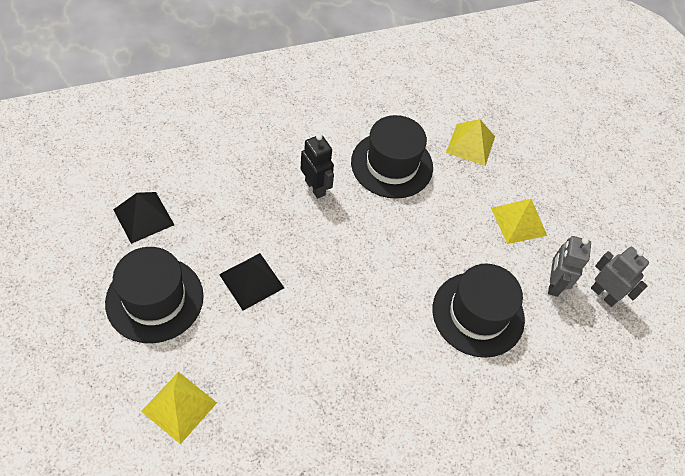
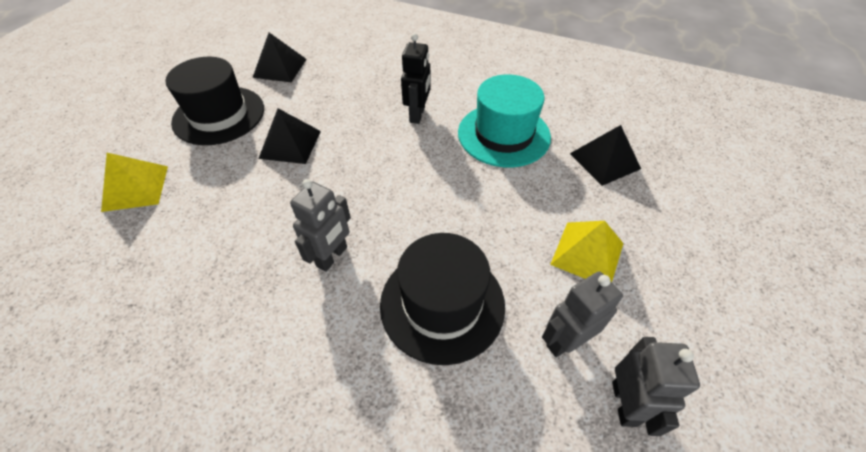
camera: 50 degrees right, 5 degrees down
black hat [351,115,433,199] -> turquoise hat [458,74,551,167]
yellow pyramid [446,119,495,166] -> black pyramid [570,125,641,186]
none -> grey robot [290,179,351,272]

